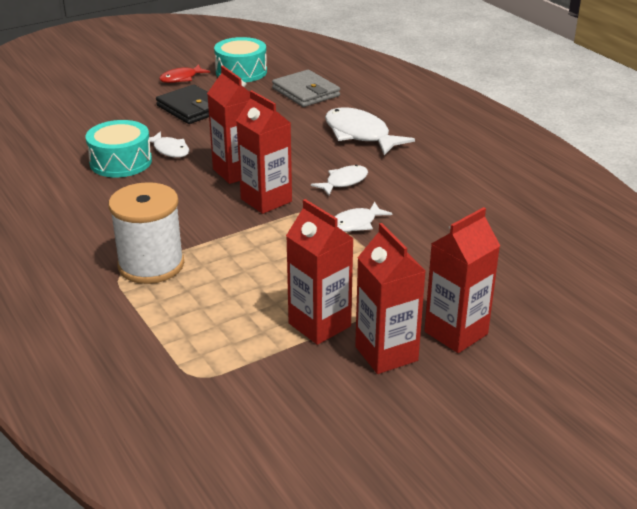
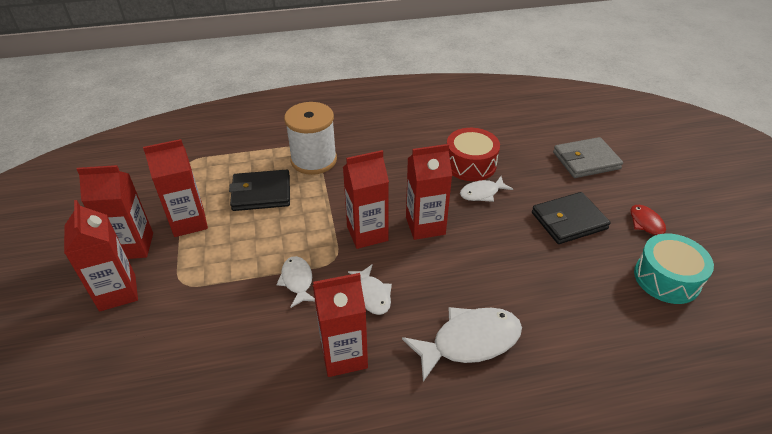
camera: 110 degrees right, 10 degrees up
turquoise drum [86,120,152,177] -> red drum [447,128,500,181]
grey wallet [272,70,340,107] -> grey wallet moved to [553,137,623,178]
none -> black wallet [229,170,290,211]
none -> red carton [313,273,368,377]

